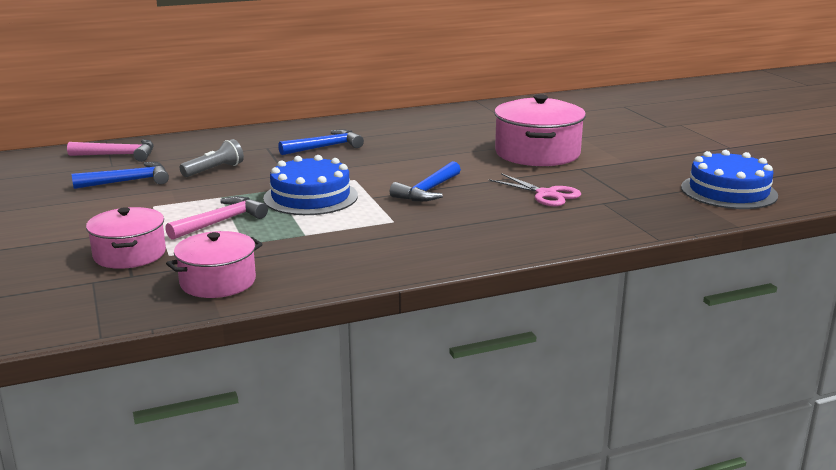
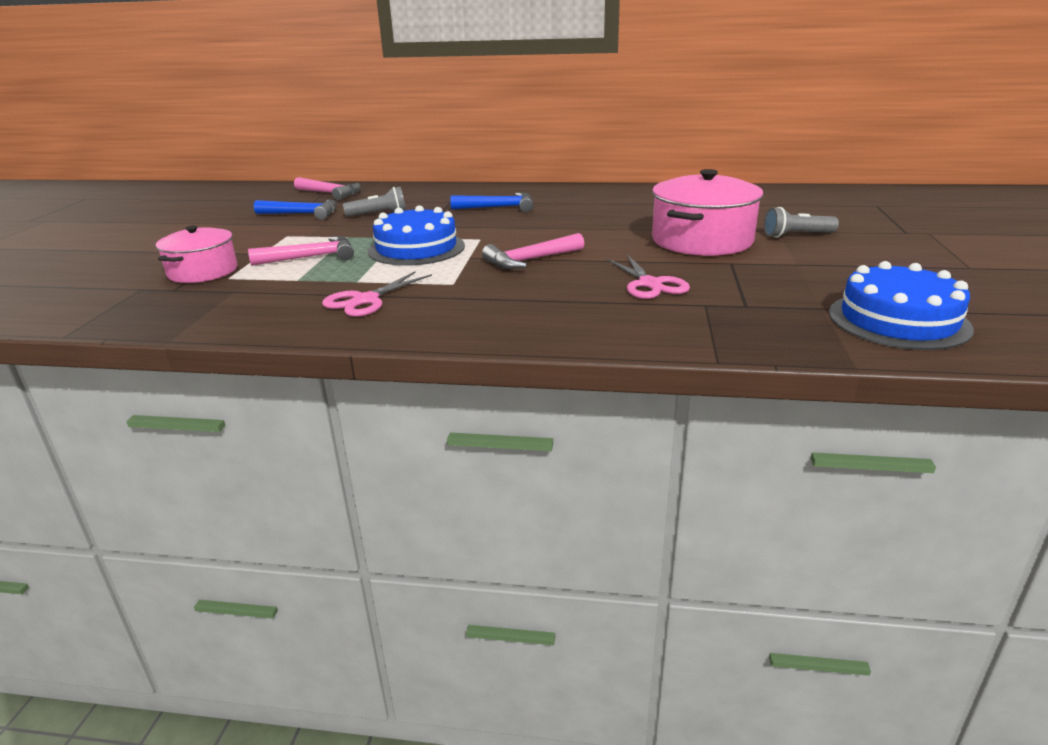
camera: 30 degrees right, 5 degrees up
pink pot [166,231,263,298] -> none
blue hammer [390,161,461,201] -> pink hammer [482,233,584,269]
none -> pink scissors [322,271,432,317]
none -> grey flashlight [764,207,839,238]

